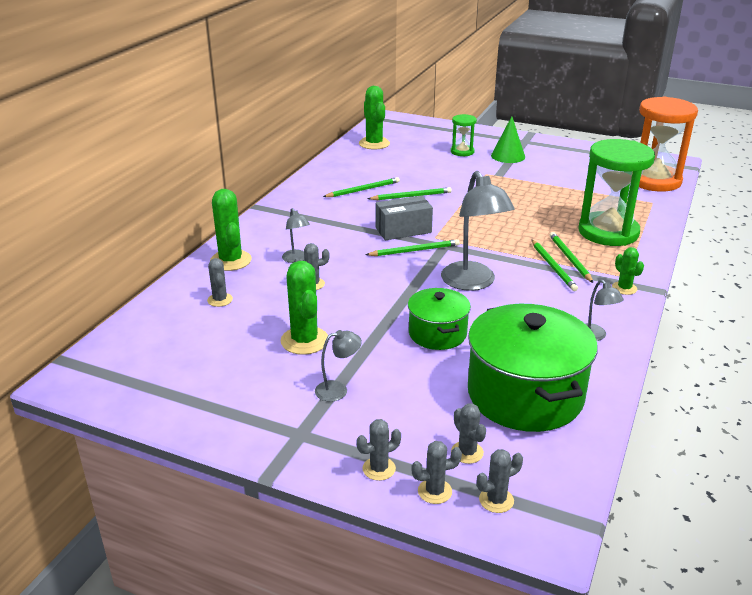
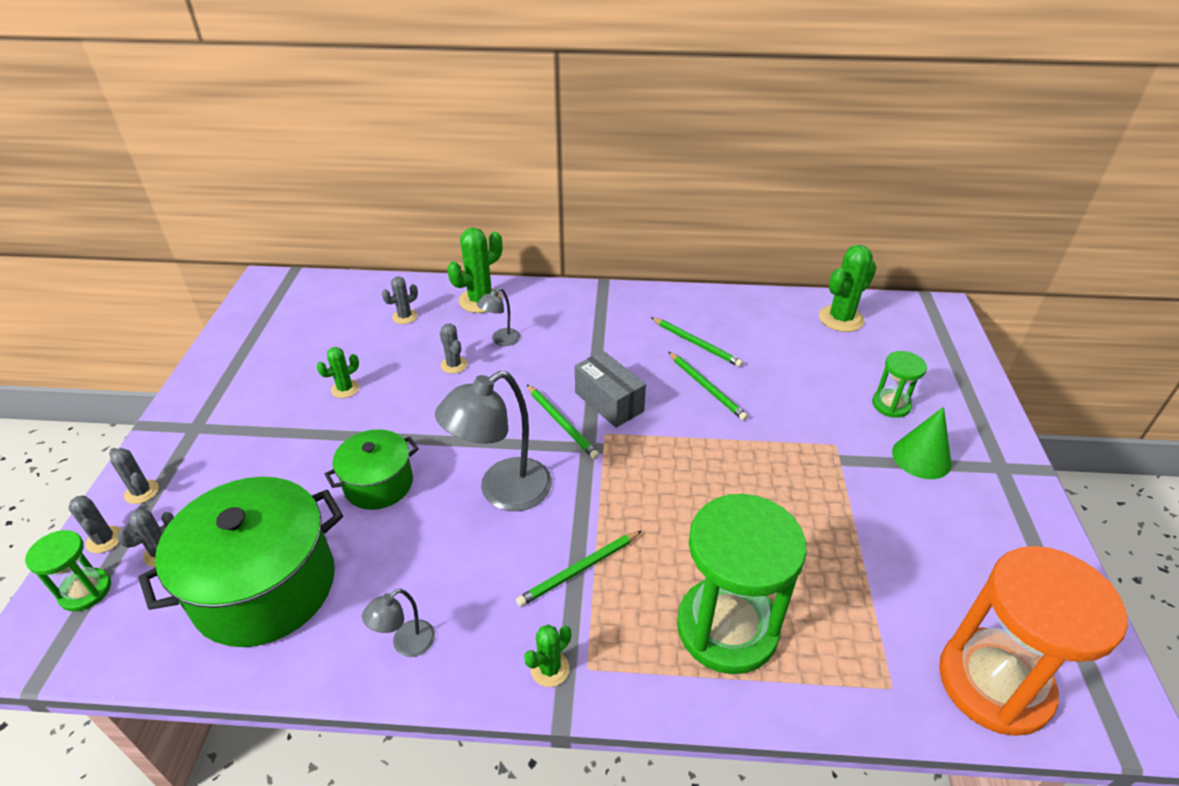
camera: 70 degrees right, 10 degrees up
green cactus [280,261,328,355] -> green cactus [317,347,359,398], size x0.56
grey lamp [315,330,362,402] -> none
grey cactus [476,449,523,513] -> green hourglass [25,530,111,612]
green pencil [550,232,593,283] -> none

